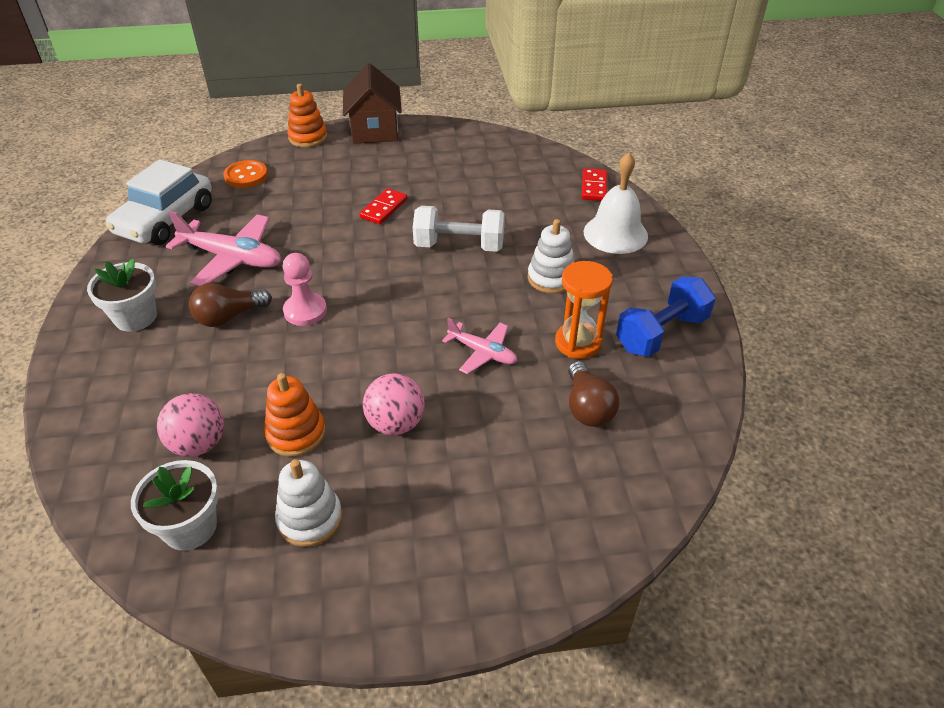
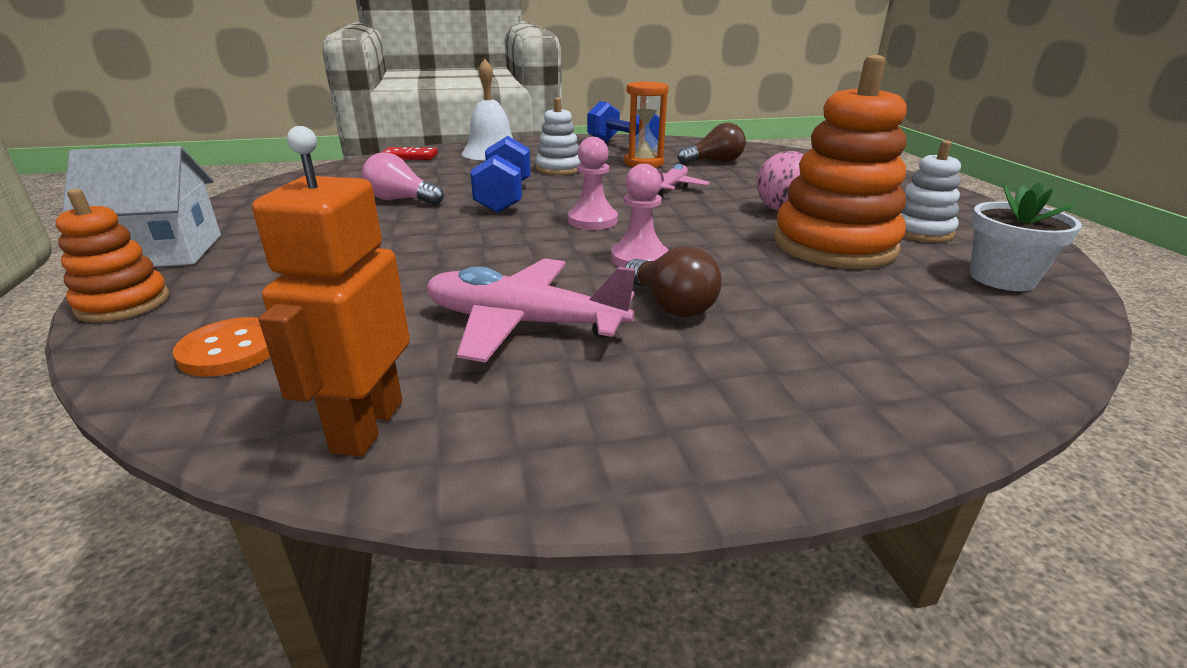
camera: 95 degrees left, 15 degrees down
white flower pot [87,258,157,332] -> none
white car [106,159,212,245] -> orange robot [252,126,410,457]
pink ball [157,393,224,457] -> none
pink plane [166,211,281,286] -> pink plane turned 90 degrees counterclockwise [426,258,636,363]
orange stacking toy [264,373,326,457] -> orange stacking toy [773,55,907,269], size x1.85
brown house [343,63,402,144] -> white house [62,146,221,267]
red domino [359,188,408,224] -> none
white dumbbell [413,206,505,252] -> blue dumbbell [470,136,531,213]
none -> pink light bulb [362,152,444,205]
none -> pink pawn [568,137,618,230]

